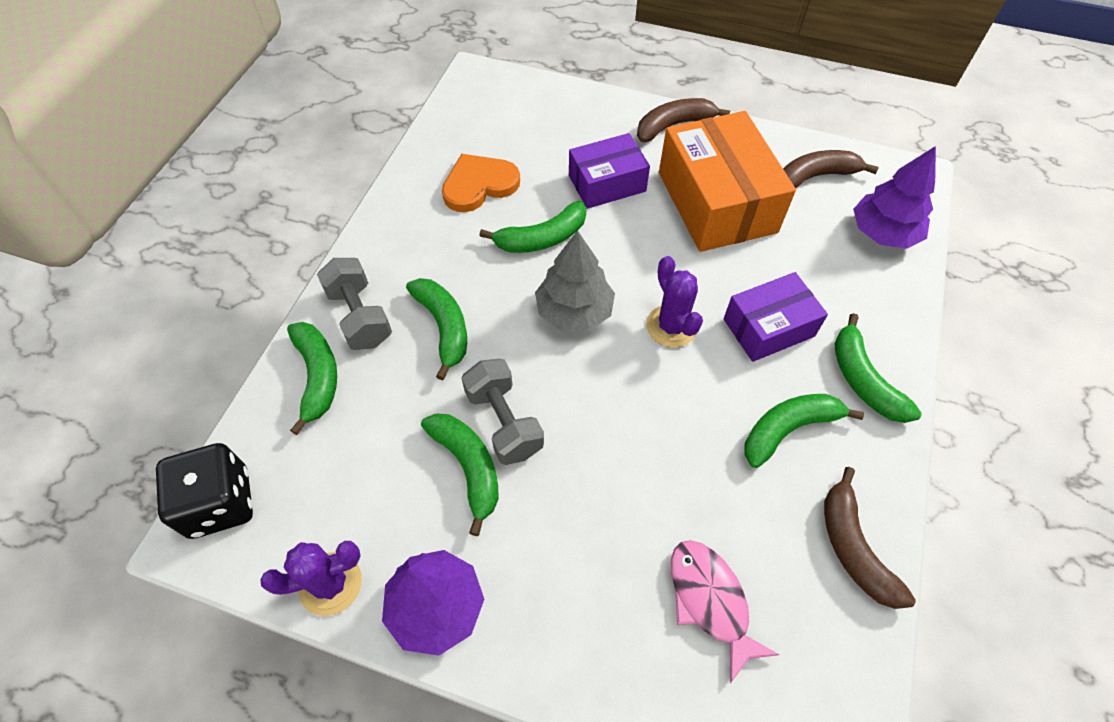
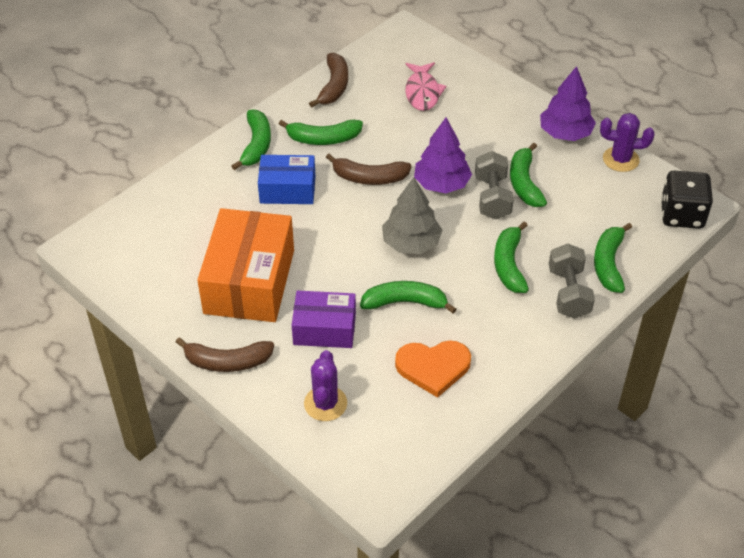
camera: 155 degrees left, 10 degrees down
purple cactus [646,256,703,347] -> purple cactus moved to [304,350,347,421]
purple box [723,272,828,362] -> blue box [258,155,315,204]
brown banana [783,150,879,188] -> brown banana moved to [326,154,412,185]
purple tree [853,146,936,249] -> purple tree moved to [414,117,472,193]

